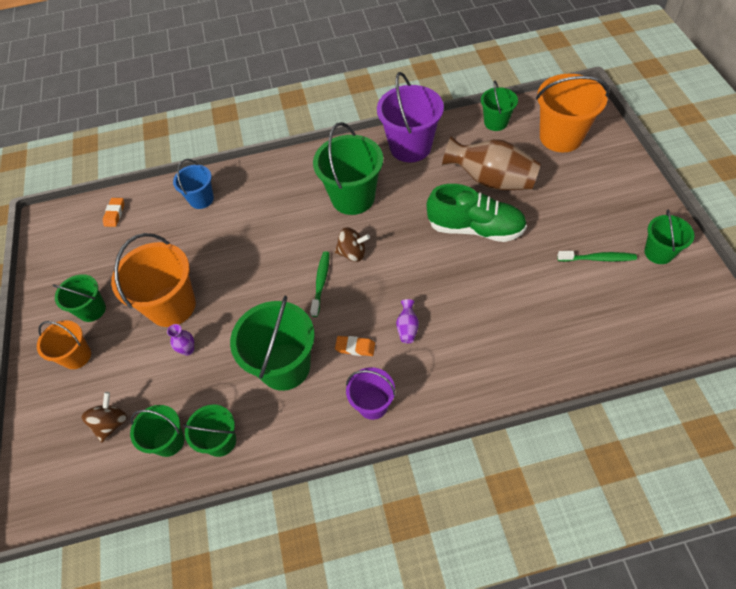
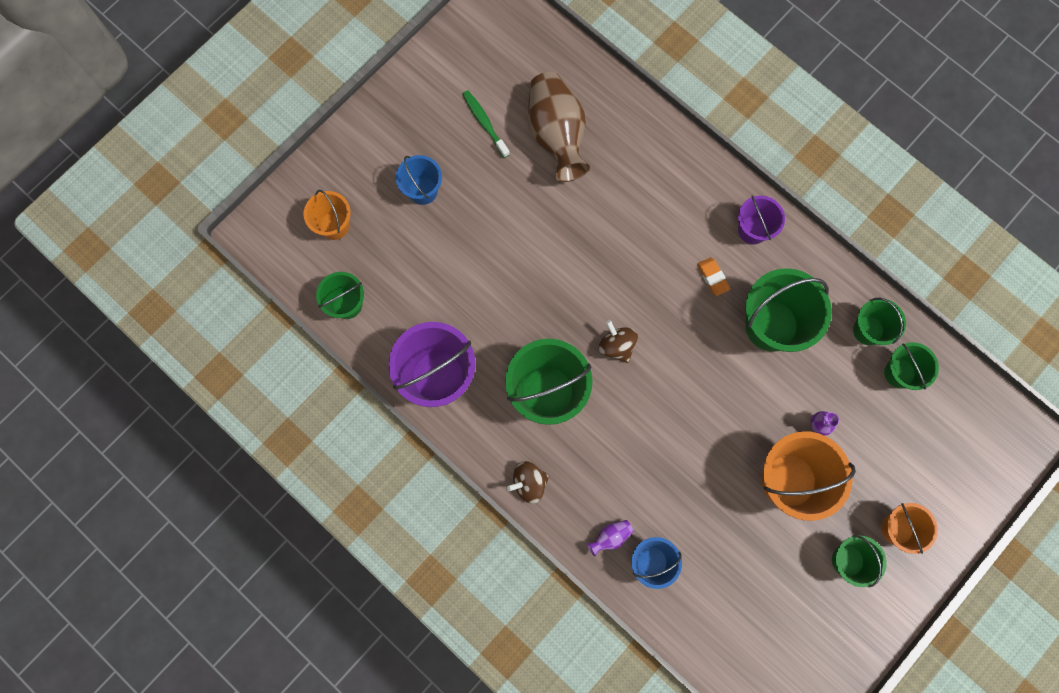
camera: 130 degrees left, 20 degrees up
brown spinning top [81,392,127,443] -> brown spinning top moved to [507,461,549,504]
orange eraser [103,198,124,227] -> none
green toothbrush [310,251,330,317] -> none
purple vase [396,299,419,343] -> purple vase moved to [587,520,634,557]
green shoe [427,184,527,242] -> none
brown vase [442,136,541,190] -> brown vase moved to [528,72,590,182]
orange bucket [536,74,610,152] -> orange bucket [304,190,351,240], size x0.58
green bucket [644,210,694,264] -> none
none -> blue bucket [396,155,442,205]

